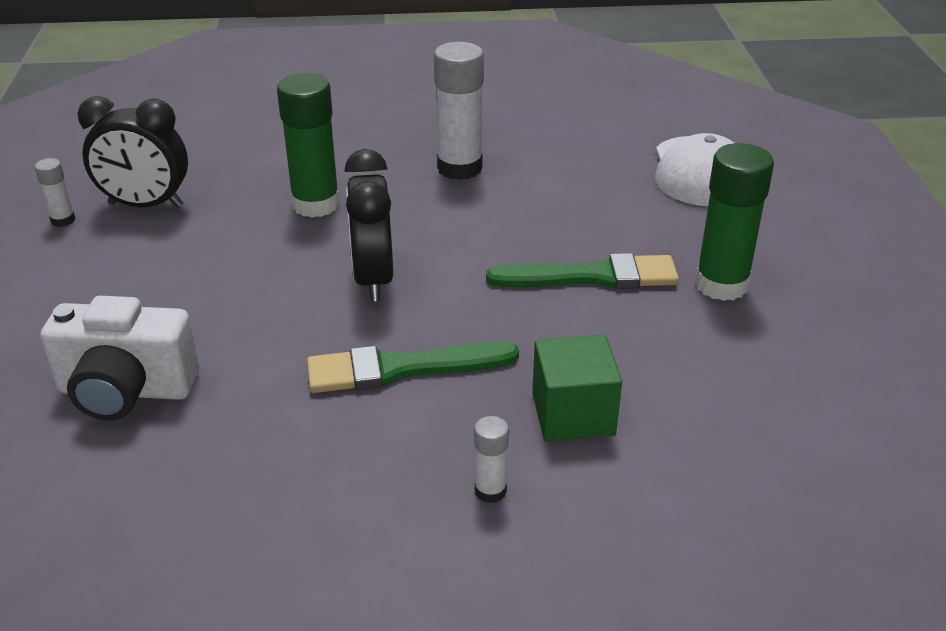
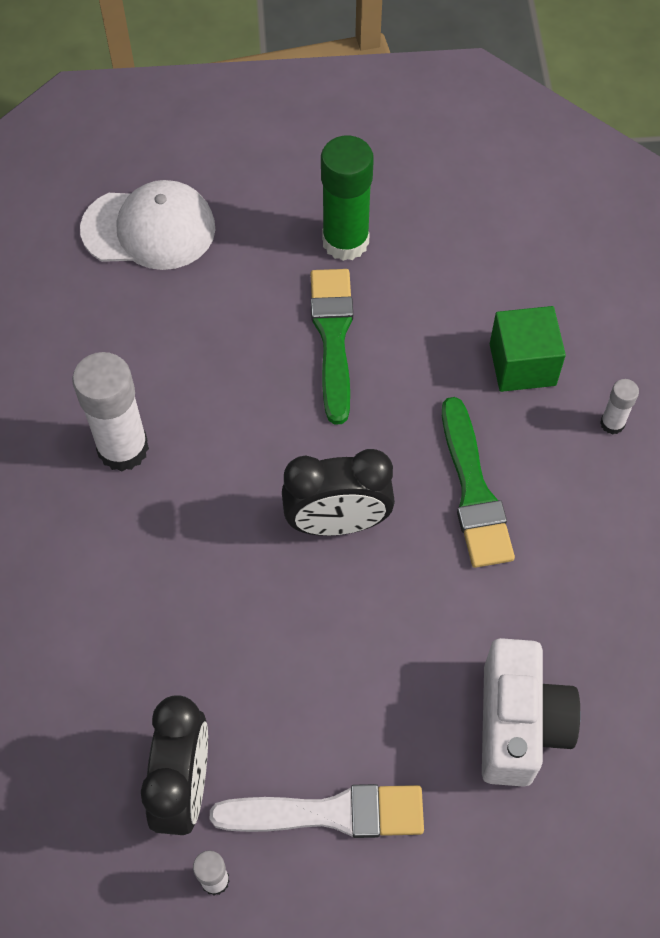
camera: 90 degrees left, 25 degrees up
green glue stick [277,73,340,218] -> none
none -> white brush [210,784,424,838]

